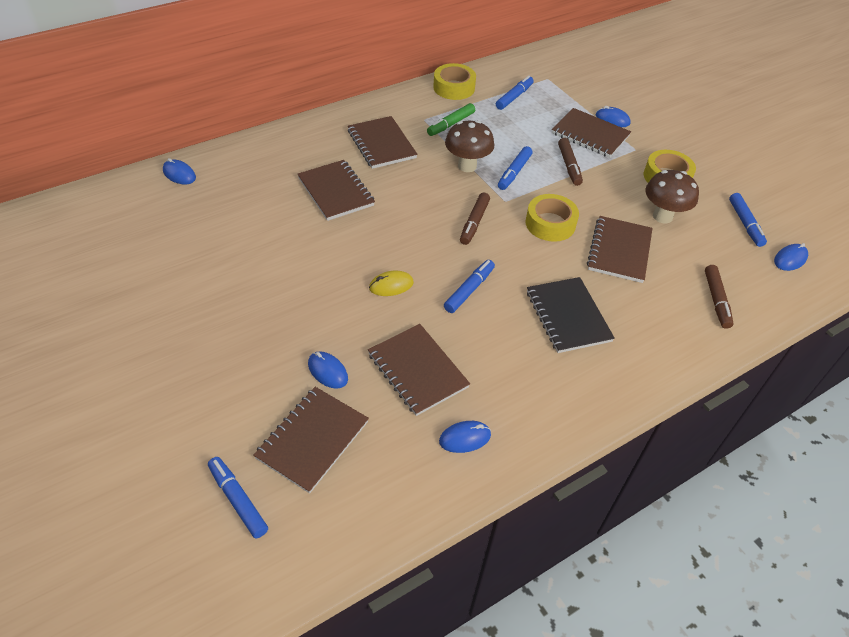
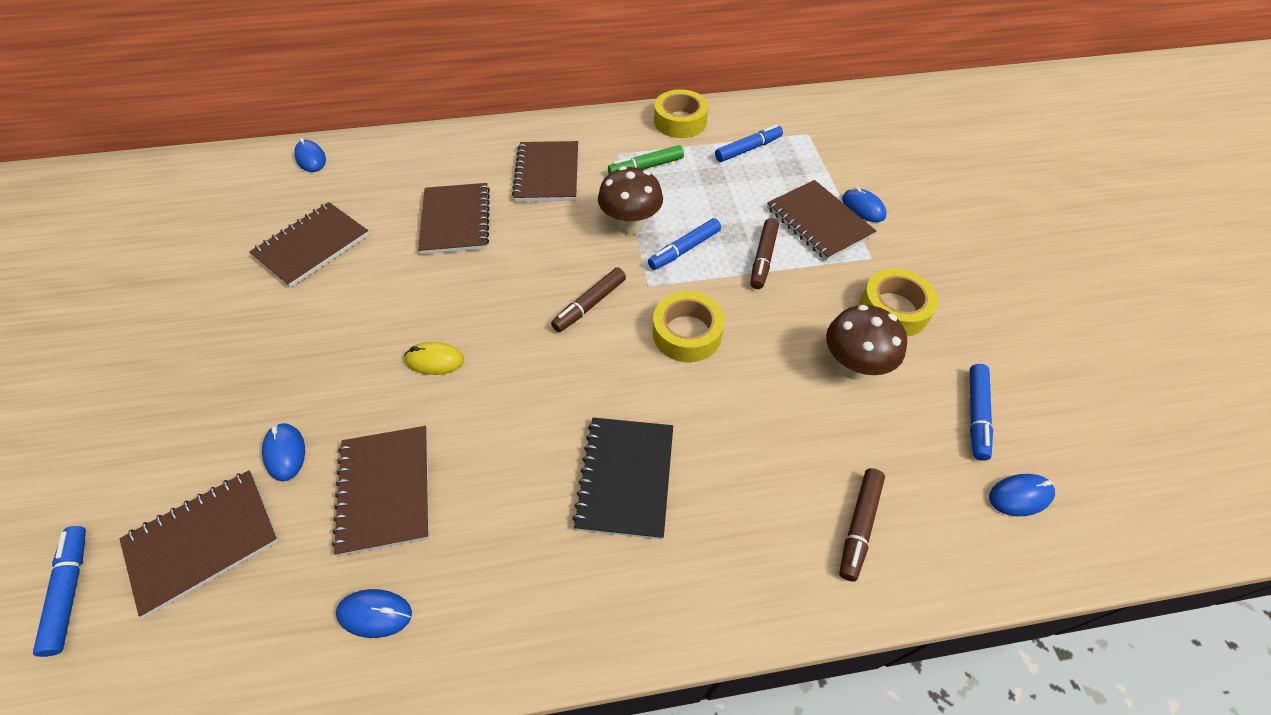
camera: 25 degrees right, 5 degrees up
blue marker [444,260,495,313] -> none
brown notebook [587,216,653,283] -> brown notebook moved to [249,202,369,287]

